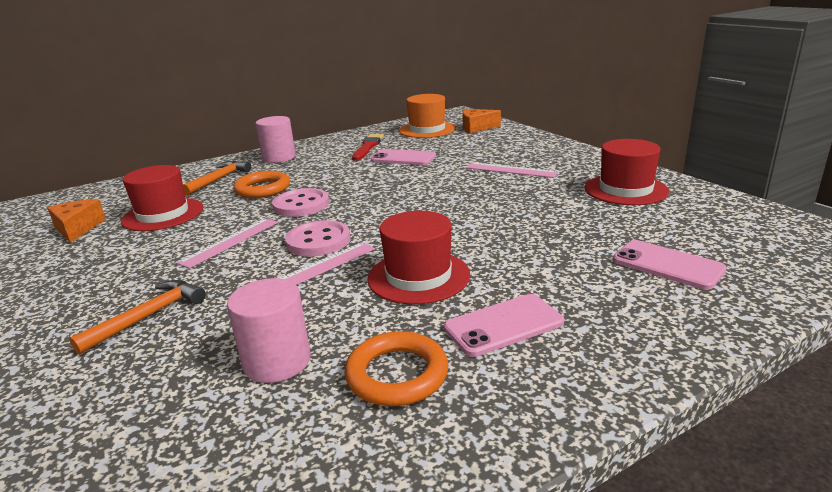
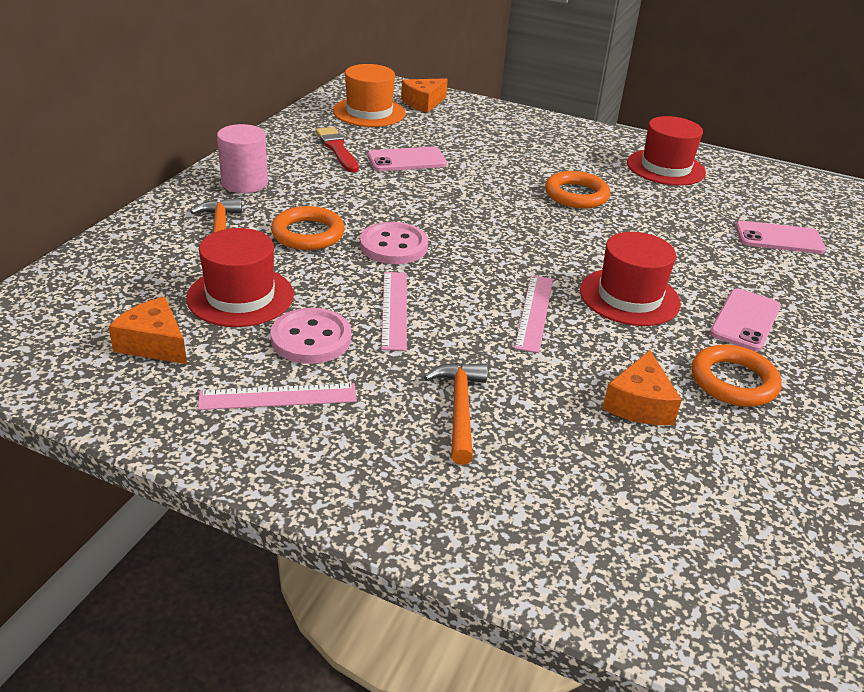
camera: 40 degrees left, 10 degrees up
pink cylinder [227,278,311,383] -> orange cheese [602,350,682,425]
pink button [285,220,350,256] -> pink button moved to [270,308,351,364]
pink ruler [466,162,558,178] -> pink ruler moved to [198,383,357,410]
none -> orange ring [545,171,610,209]

